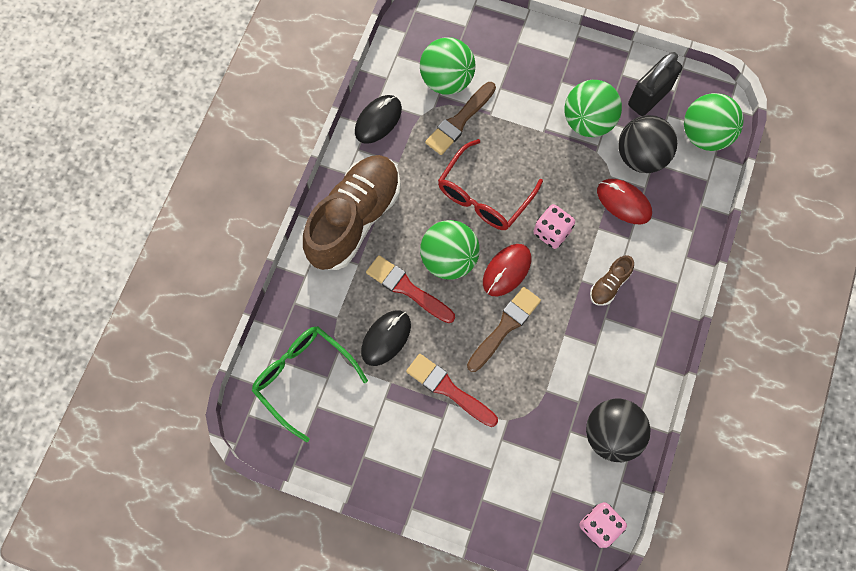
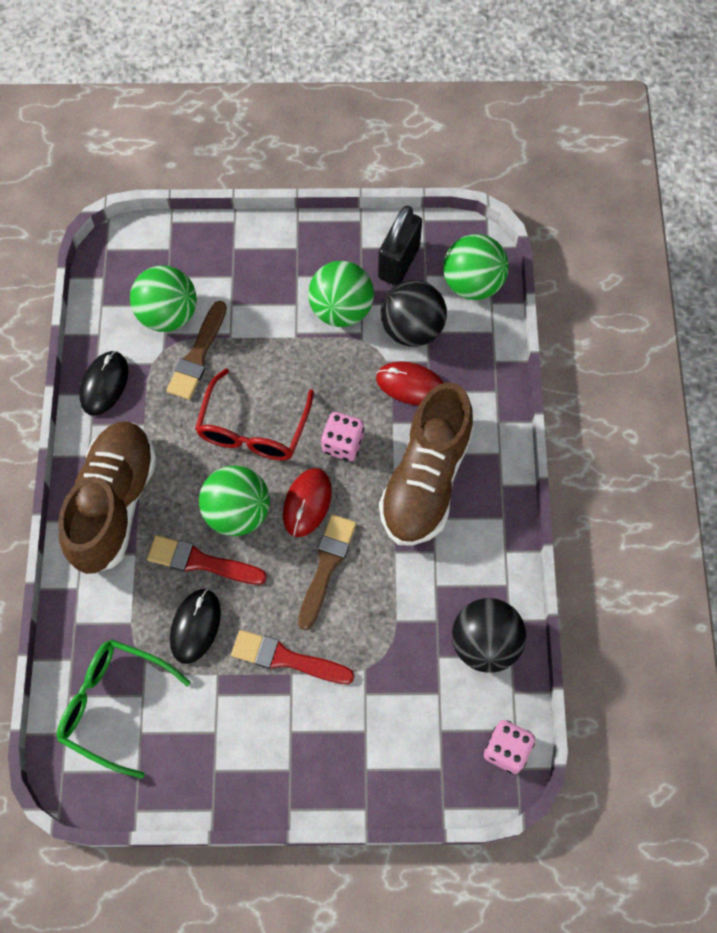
camera: 20 degrees left, 5 degrees down
brown shoe [590,255,634,306] -> brown shoe [379,382,474,546], size x2.40

